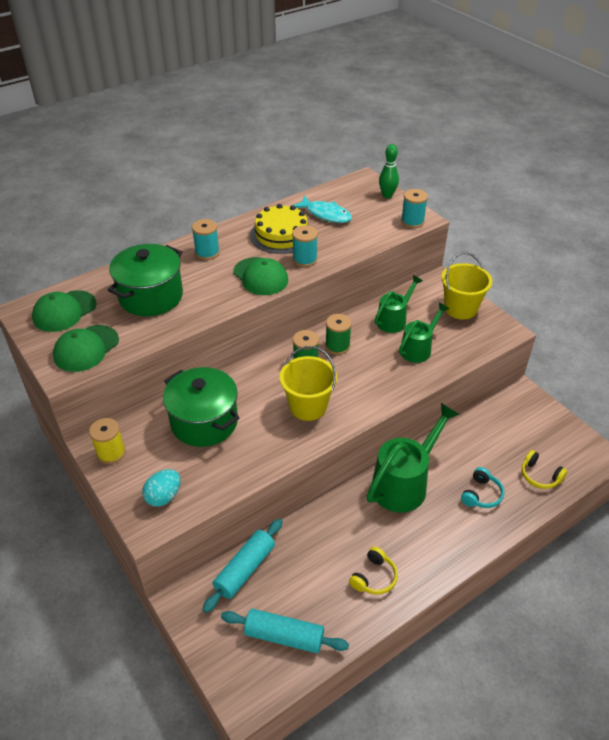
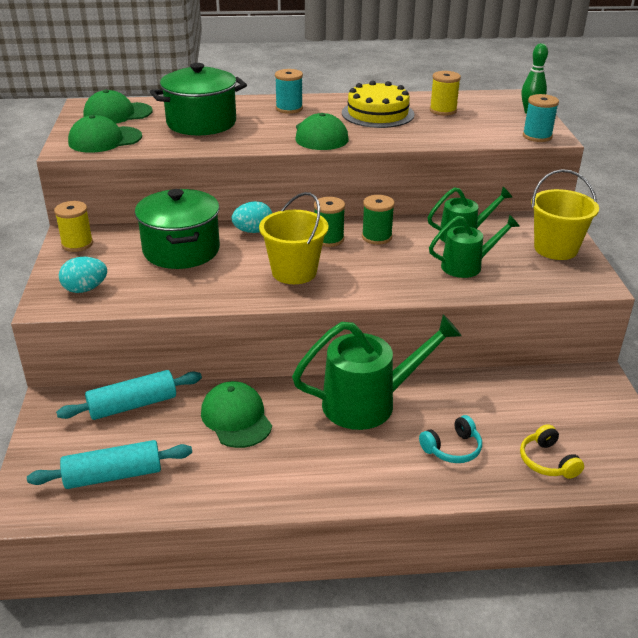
camera: 30 degrees right, 10 degrees down
turquoise rolling pin [221,609,349,653] -> turquoise rolling pin turned 60 degrees counterclockwise [27,440,192,489]
turquoise spool [292,226,318,267] -> none
turquoise fish [293,196,352,223] -> yellow spool [430,71,461,116]
yellow headphones [349,547,398,595] -> none
none -> green cap [201,381,272,448]
none -> turquoise egg [232,201,272,233]

